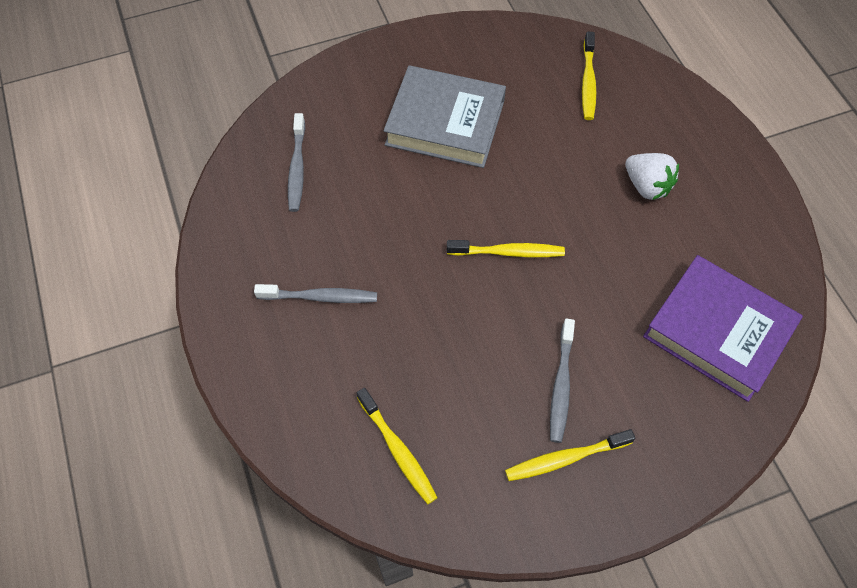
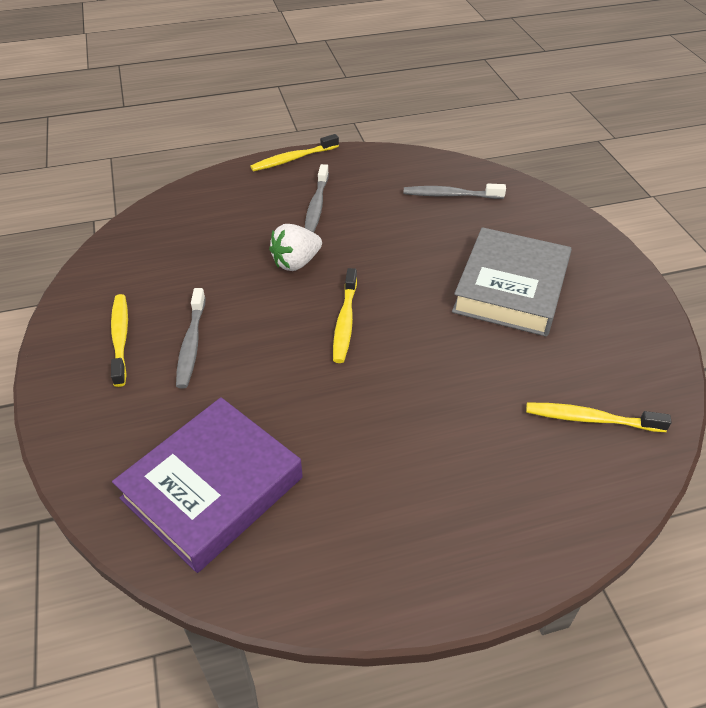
camera: 95 degrees right, 15 degrees down
yellow toothbrush [357,388,438,504] -> yellow toothbrush moved to [250,134,339,171]
grey toothbrush [550,318,575,443] -> grey toothbrush turned 105 degrees counterclockwise [176,288,206,389]
white strawberry [625,153,679,200] -> white strawberry moved to [269,224,322,271]

